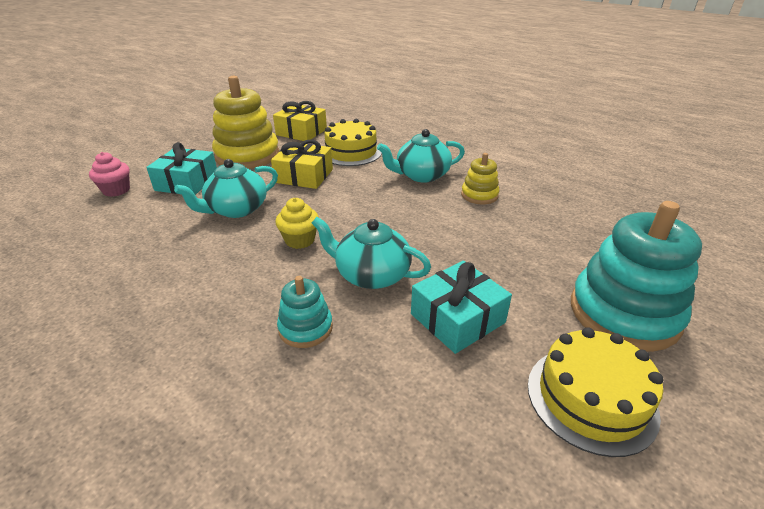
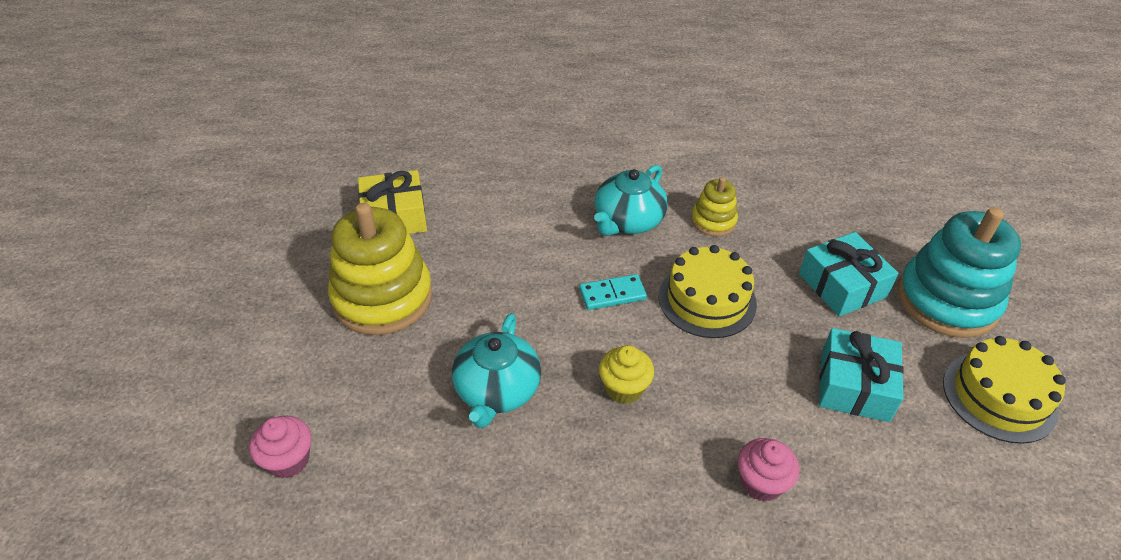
camera: 40 degrees left, 10 degrees up
turquoise gift [146,142,217,195] -> turquoise gift moved to [799,232,899,317]
yellow gift [271,140,333,189] -> none
turquoise stacking toy [277,276,333,348] -> pink cupcake [738,438,799,501]
turquoise teapot [312,217,431,289] -> none
yellow cake [324,119,382,166] -> yellow cake moved to [659,245,757,338]
none -> turquoise domino [579,274,647,310]

